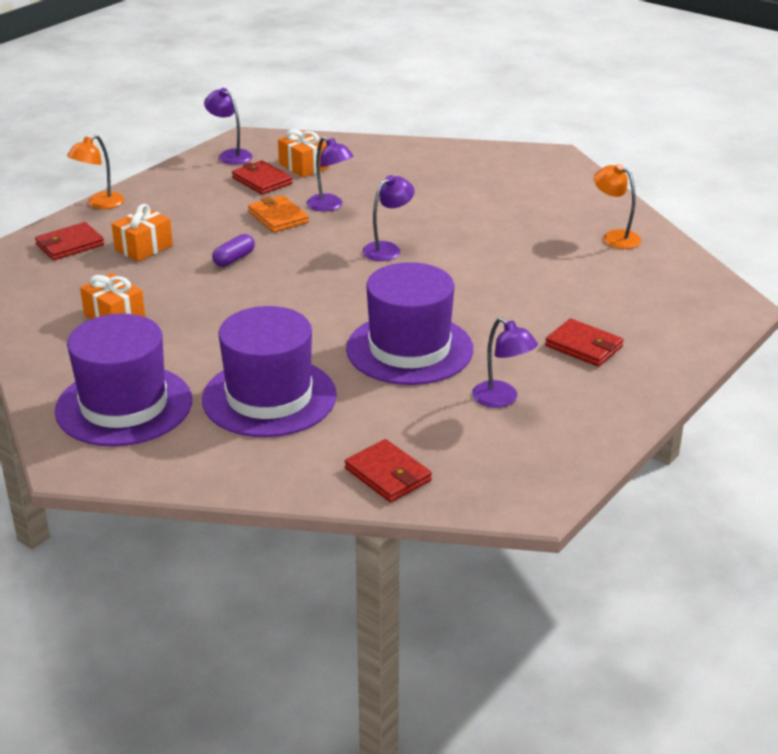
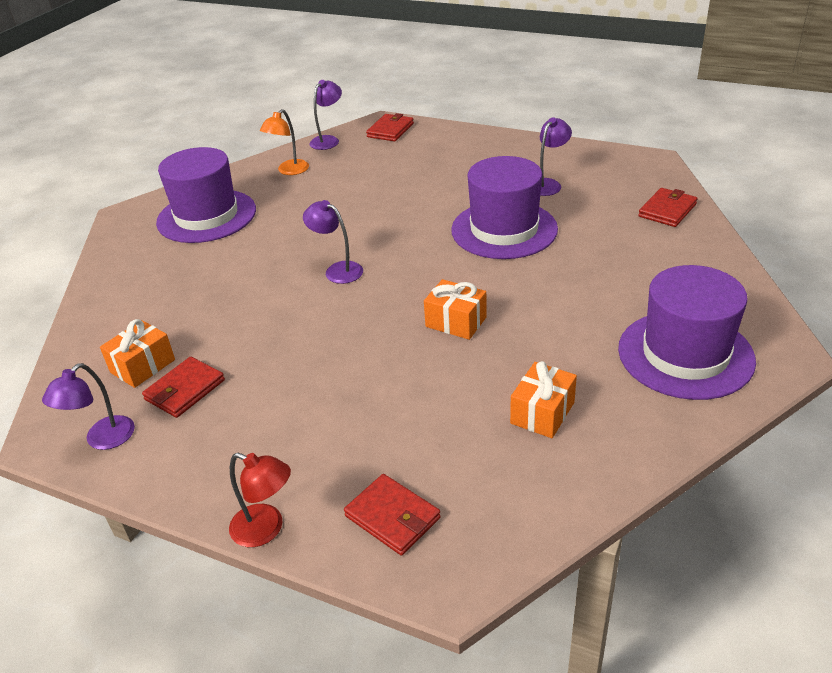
camera: 100 degrees left, 5 degrees up
orange lamp [67,134,125,209] -> red lamp [229,453,291,547]
orange gift [111,204,173,262] -> orange gift moved to [424,279,487,340]
purple hat [202,306,337,437] -> purple hat moved to [156,147,256,243]
purple capsule [212,234,255,267] -> none
orange wallet [248,195,309,232] -> none
purple lamp [306,136,353,212] -> purple lamp moved to [309,80,342,150]
red wallet [545,318,624,367] -> red wallet moved to [366,113,414,141]

